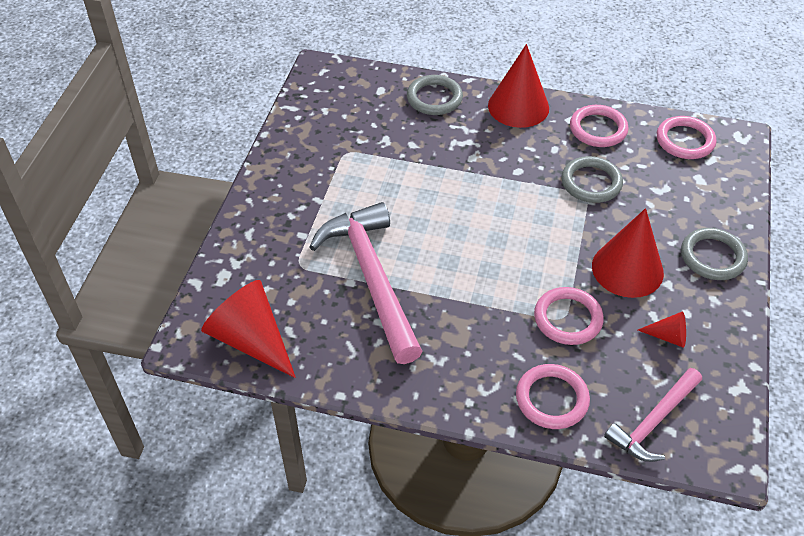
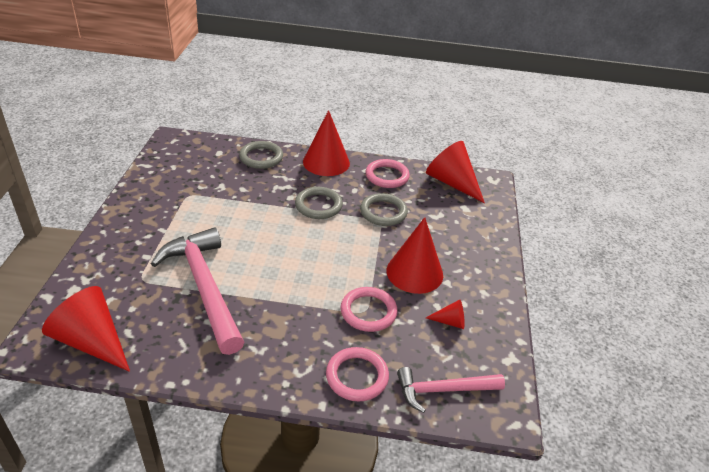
camera: 10 degrees left, 10 degrees down
pink hammer [604,368,702,462] -> pink hammer turned 45 degrees clockwise [397,367,505,413]
pink ring [657,116,716,159] -> red cone [426,141,485,203]
grey ring [681,228,748,280] -> grey ring moved to [295,187,343,219]

